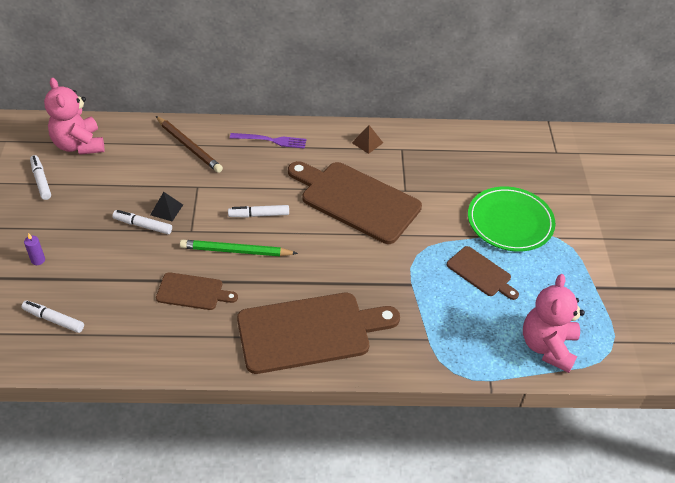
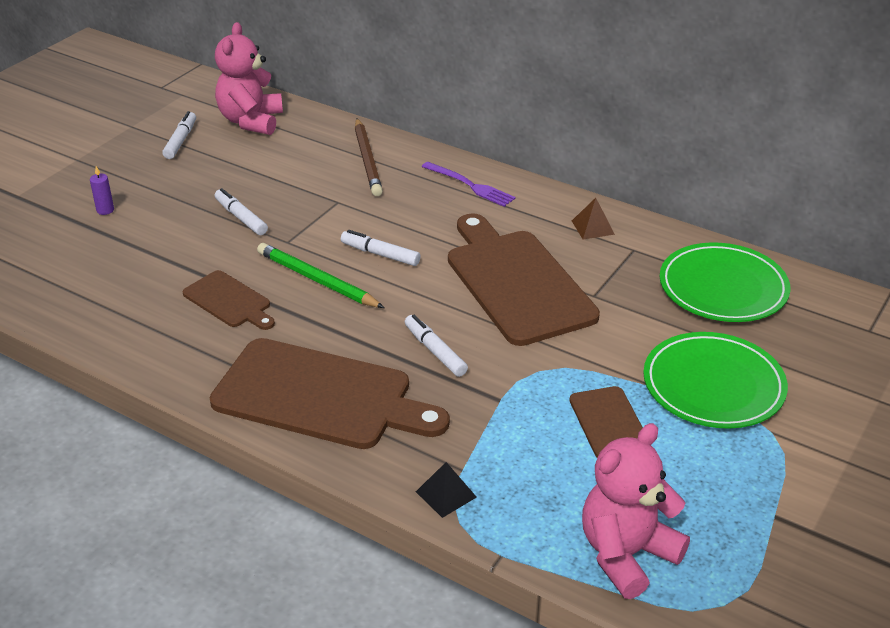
camera: 35 degrees right, 10 degrees down
white marker [21,300,84,333] -> white marker moved to [405,315,468,377]
black pyramid [150,192,183,222] -> black pyramid moved to [416,462,477,518]
none -> green plate [660,242,790,322]

